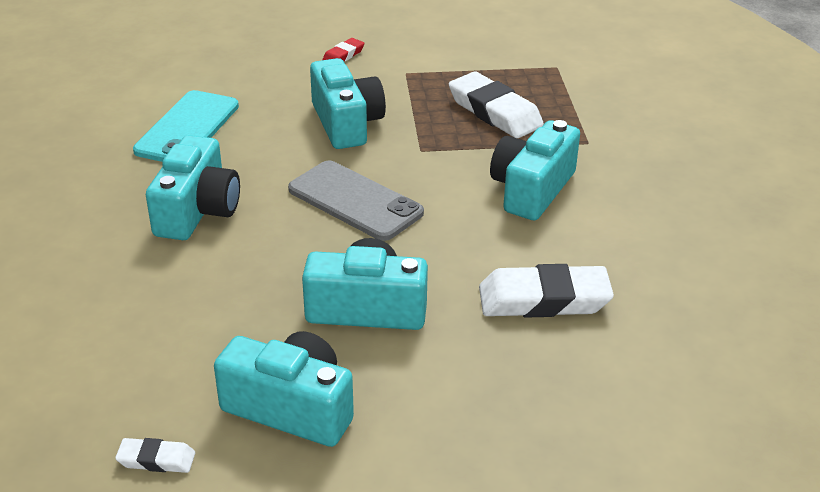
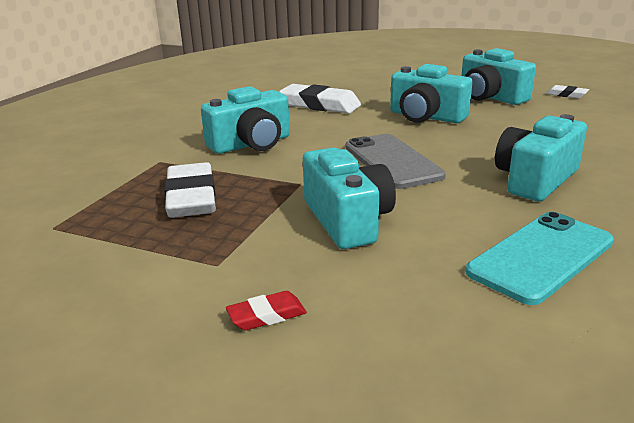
camera: 150 degrees left, 10 degrees down
turquoise camera [310,58,386,149] -> turquoise camera turned 150 degrees clockwise [303,148,396,249]

